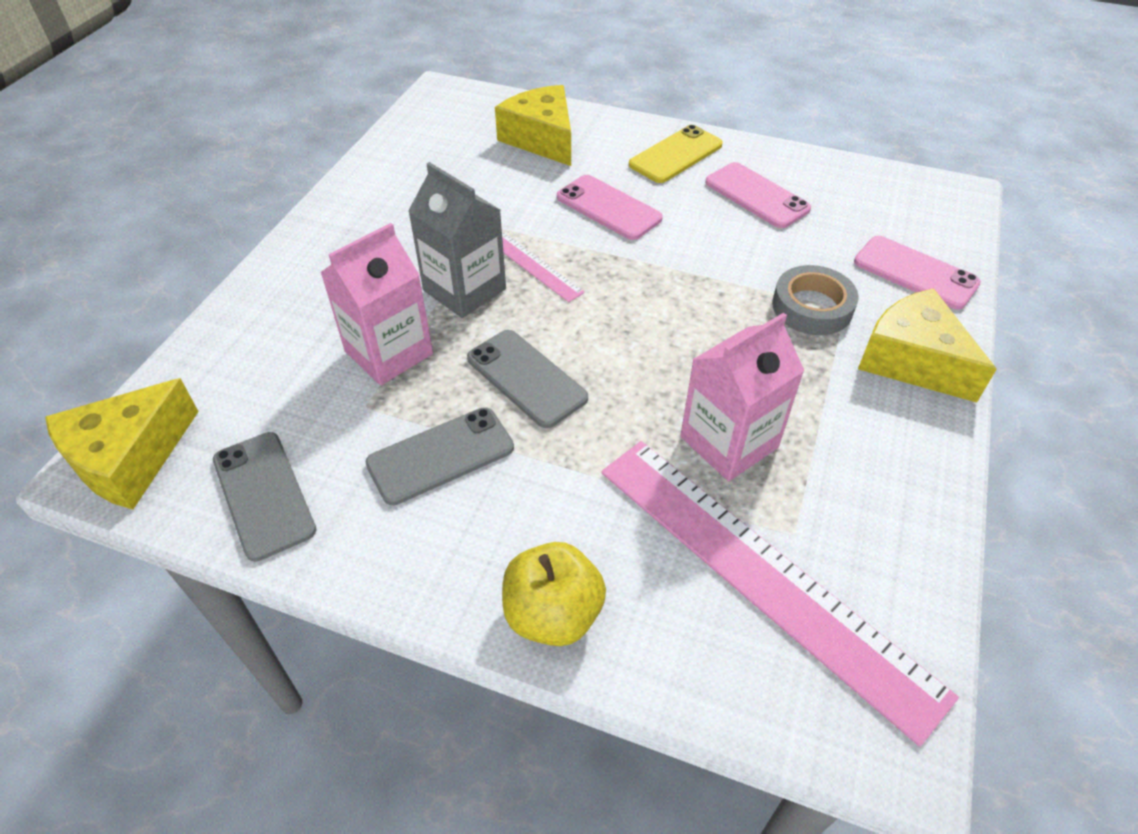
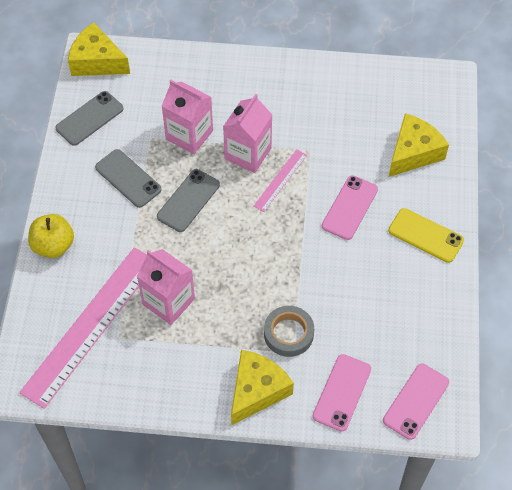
camera: 75 degrees right, 10 degrees up
grey carton [408,162,506,318] -> pink carton [223,94,272,173]
pink phone [705,162,811,228] -> pink phone moved to [383,364,449,440]

